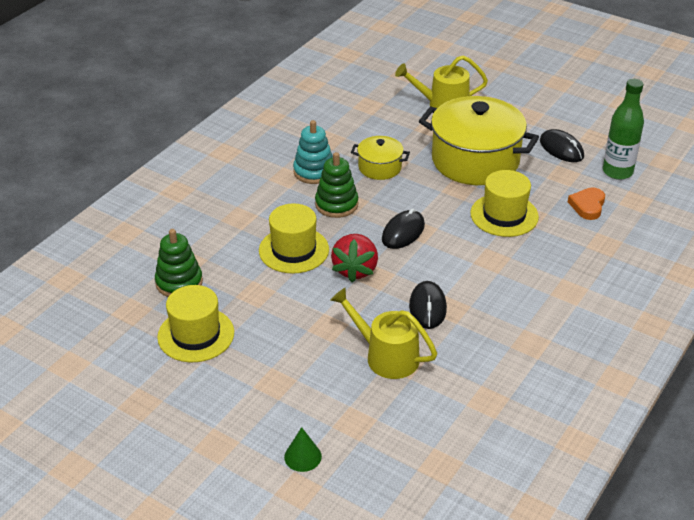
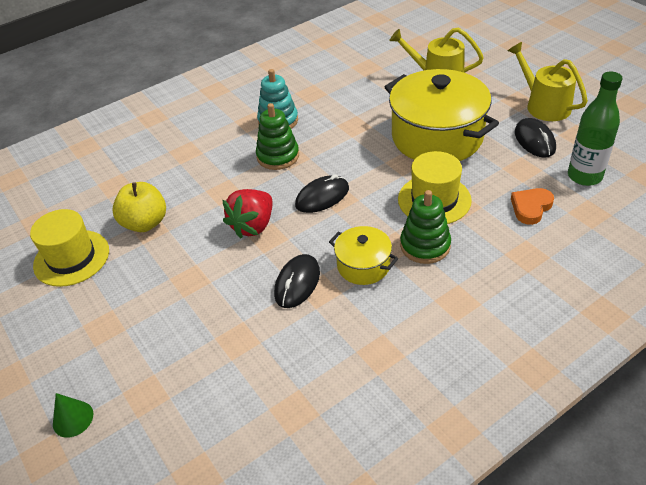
camera: 25 degrees right, 5 degrees up
green stacking toy [155,229,203,297] -> green stacking toy moved to [400,190,451,264]
yellow hat [259,203,329,274] -> none
yellow watering can [330,288,437,379] -> yellow watering can moved to [508,42,588,121]
yellow pot [351,136,410,180] -> yellow pot moved to [329,226,398,285]
none -> yellow apple [112,182,166,232]

